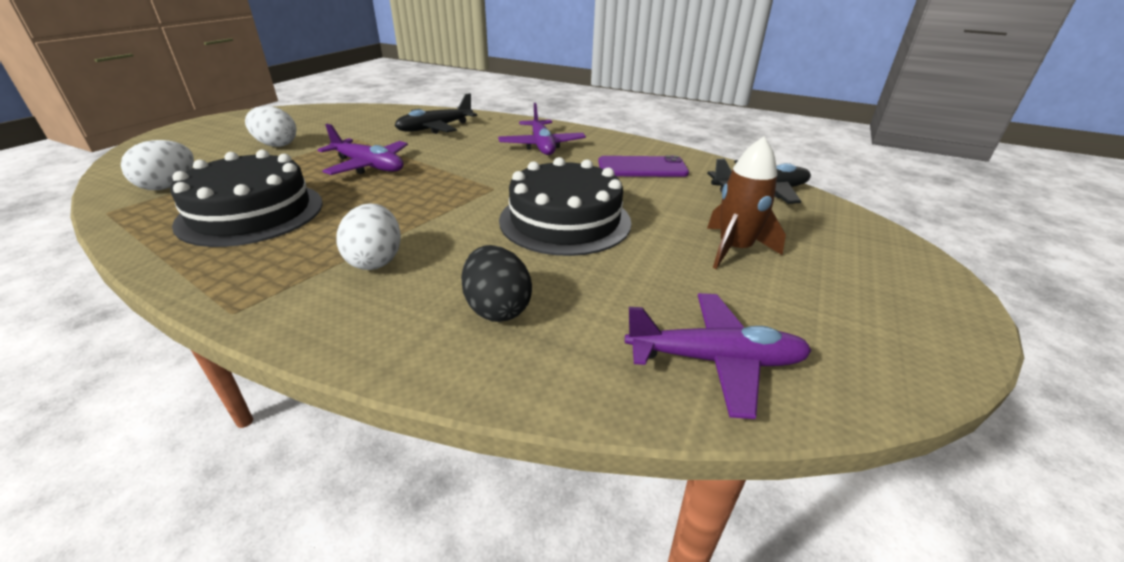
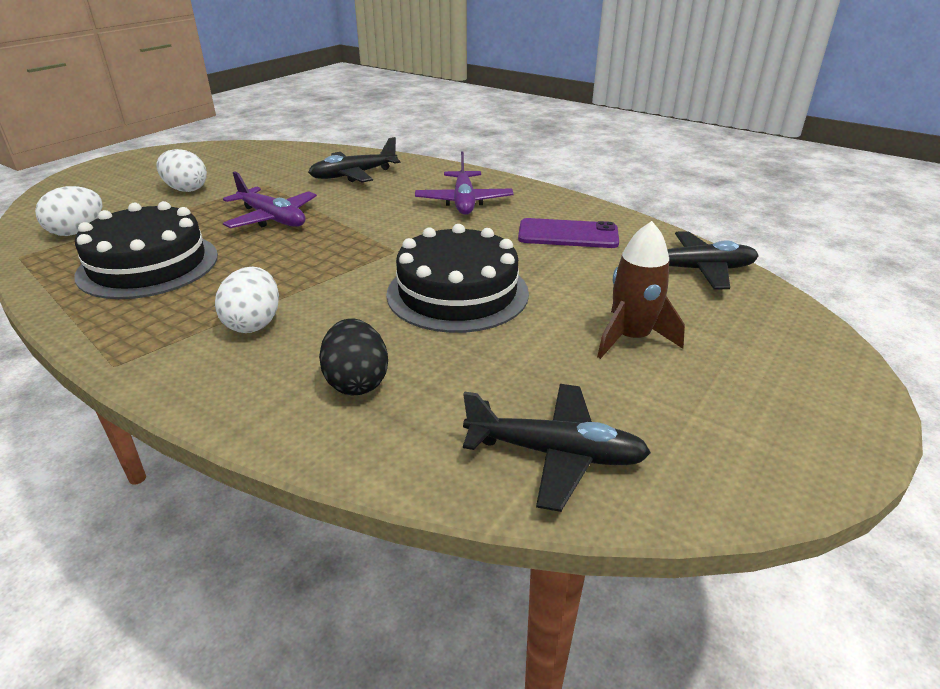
camera: 10 degrees right, 0 degrees up
purple plane [625,293,812,419] -> black plane [463,384,651,512]

